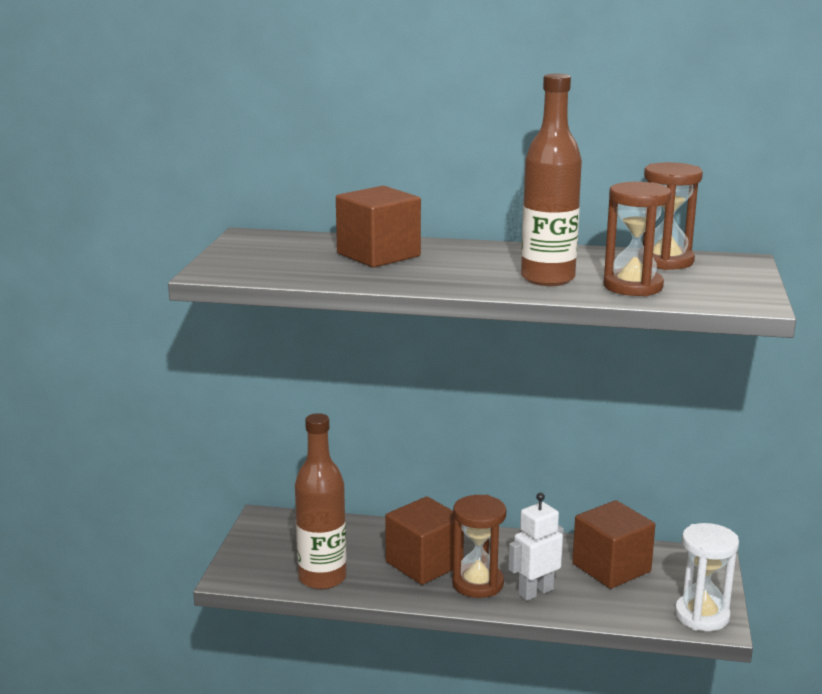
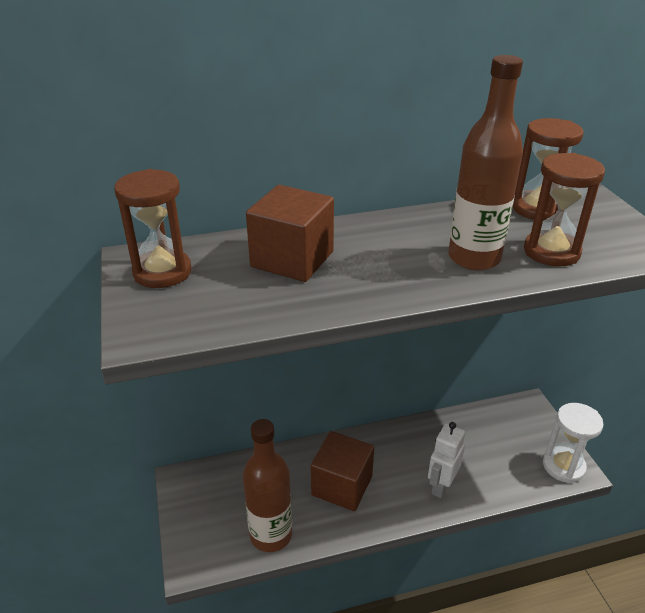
camera: 25 degrees left, 15 degrees up
brown hourglass [452,495,506,598] -> brown hourglass moved to [114,169,192,288]
brown cube [572,500,655,589] -> none

